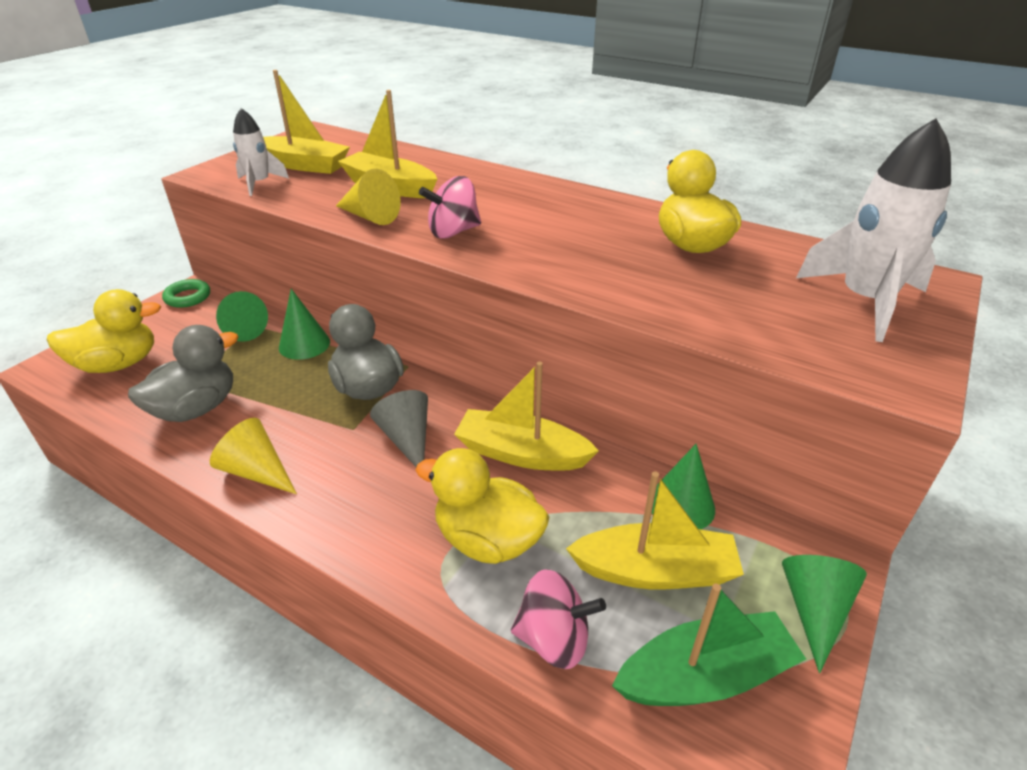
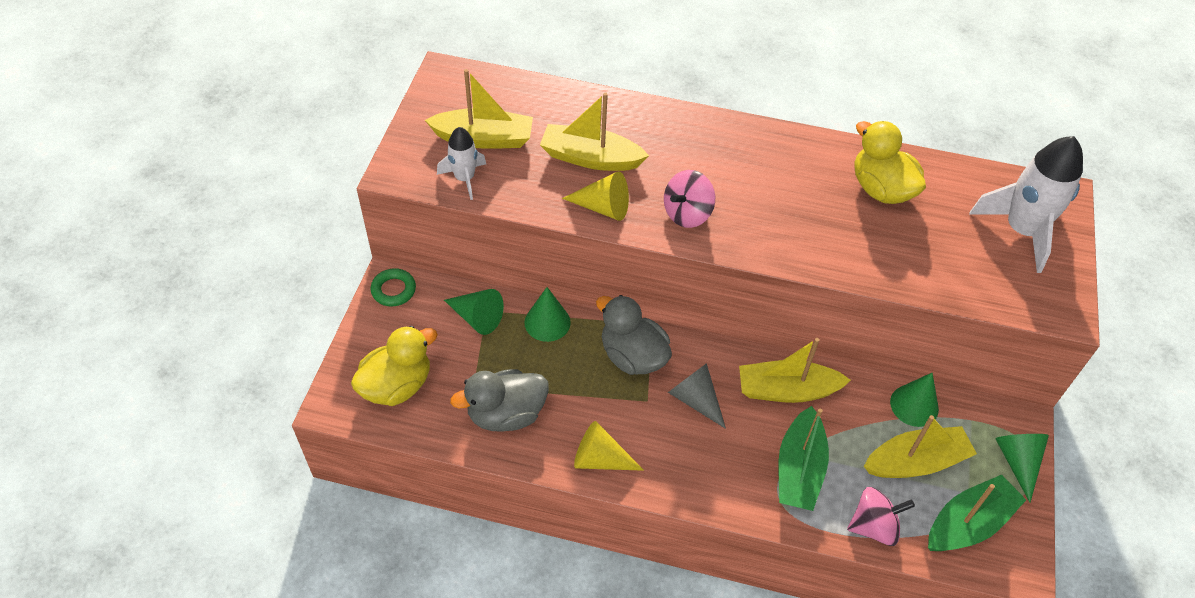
camera: 20 degrees left, 15 degrees up
grey duck [128,325,239,422] -> grey duck turned 135 degrees counterclockwise [450,369,549,432]
yellow duck [416,448,549,564] -> green boat [779,406,829,511]

